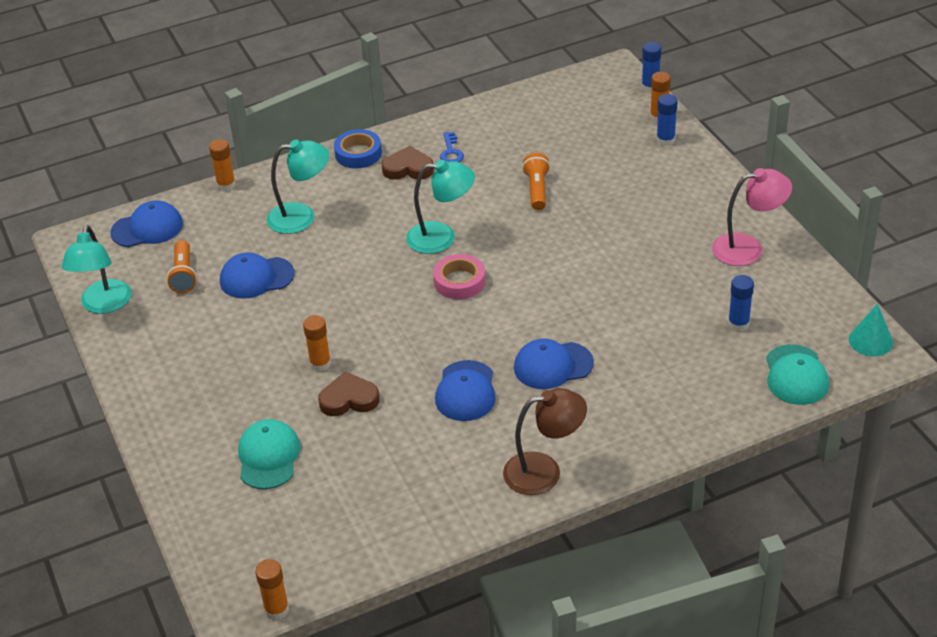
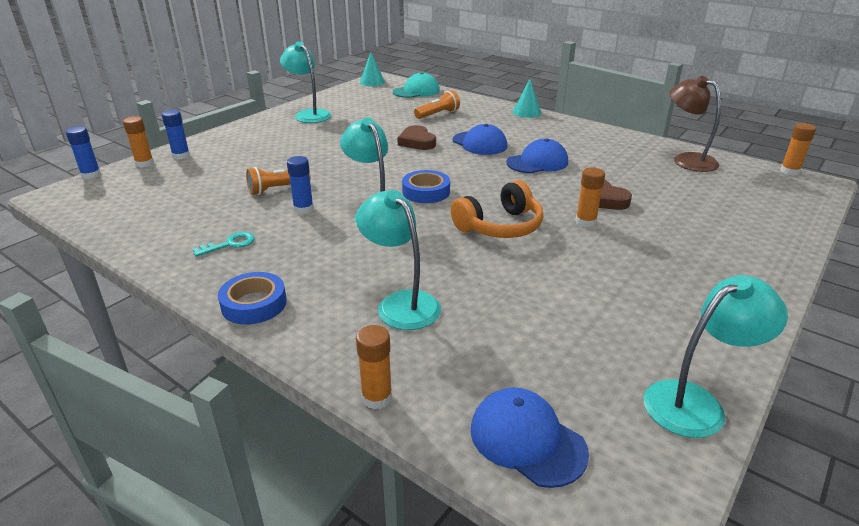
camera: 120 degrees left, 10 degrees down
orange flashlight [167,240,197,293] -> orange flashlight moved to [414,90,460,119]
blue cap [220,253,295,299] -> none
turquoise cap [238,419,300,489] -> none
brown heart [382,146,434,180] -> brown heart moved to [397,125,436,150]
pink tape [433,254,486,299] -> blue tape [402,170,450,203]
blue key [440,132,464,162] -> turquoise key [193,232,255,257]
brown lamp [503,388,587,495] -> brown lamp moved to [670,76,721,172]
pink lamp [712,168,792,266] -> turquoise lamp [280,41,331,123]
blue glue stick [728,275,754,331] -> blue glue stick moved to [287,156,314,214]
none -> orange headphones [451,180,543,238]
none -> turquoise cone [513,79,541,118]

